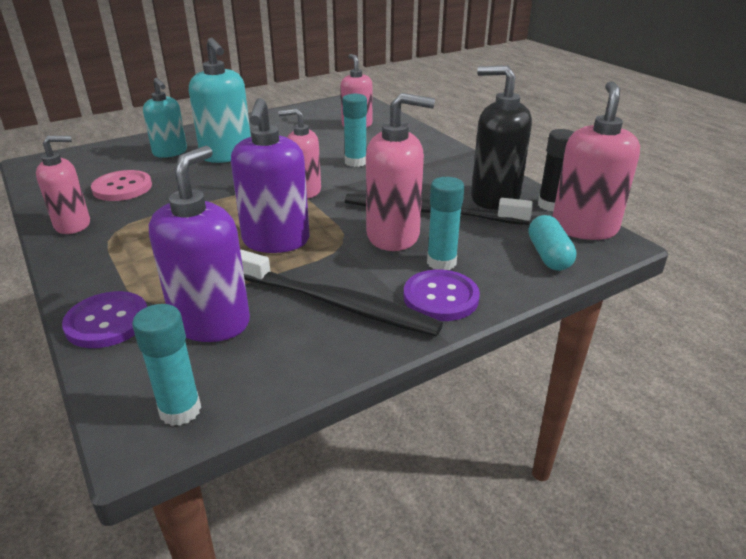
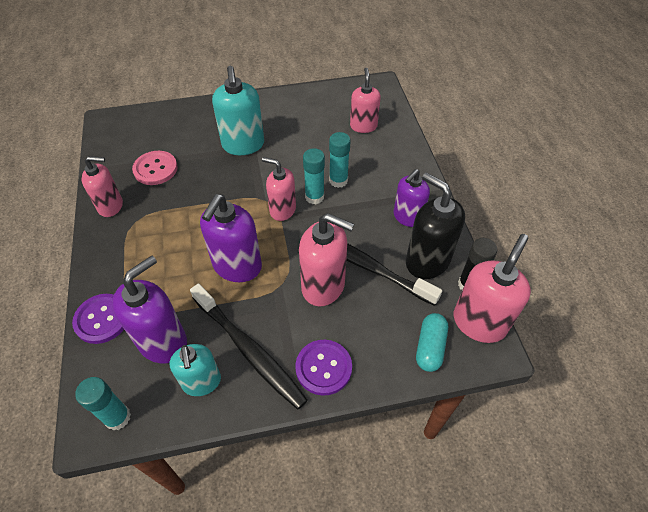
camera: 20 degrees right, 20 degrees up
turquoise soap dispenser [143,78,187,158] -> turquoise soap dispenser moved to [170,344,221,396]
turquoise glue stick [427,177,464,270] -> turquoise glue stick moved to [303,148,325,204]
none -> purple soap dispenser [394,169,430,227]

